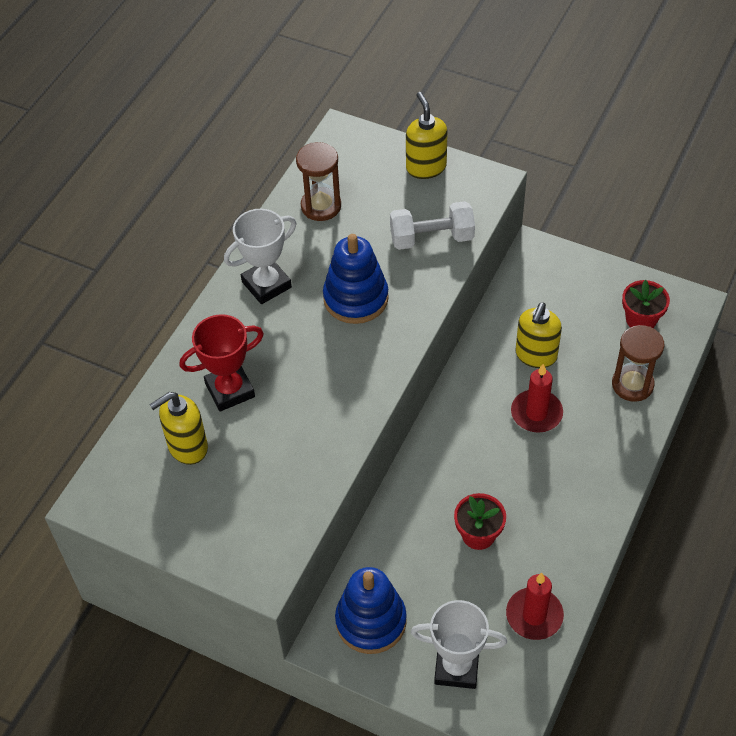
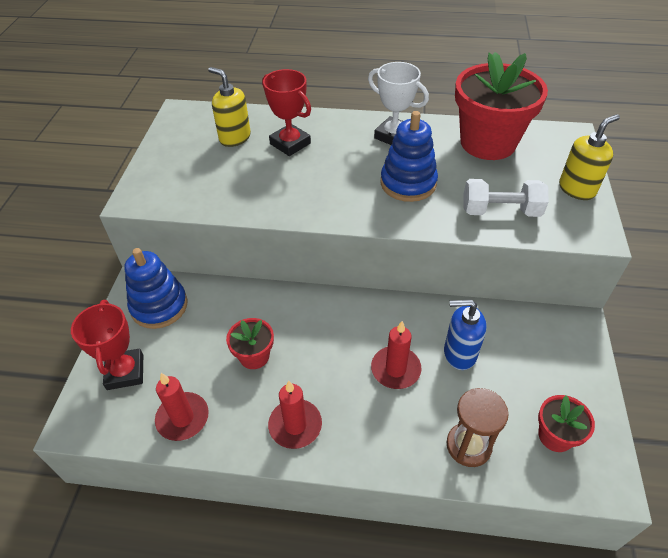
camera: 70 degrees right, 5 degrees down
brown hourglass [296,142,341,221] -> red flower pot [455,52,548,160]
white dumbbell [390,201,475,250] -> white dumbbell turned 60 degrees counterclockwise [464,179,549,217]
white trophy [411,600,507,689] -> red trophy [71,300,143,390]
yellow soap dispenser [515,302,562,368] -> blue soap dispenser [444,300,486,370]
none -> red candle [268,381,322,449]

